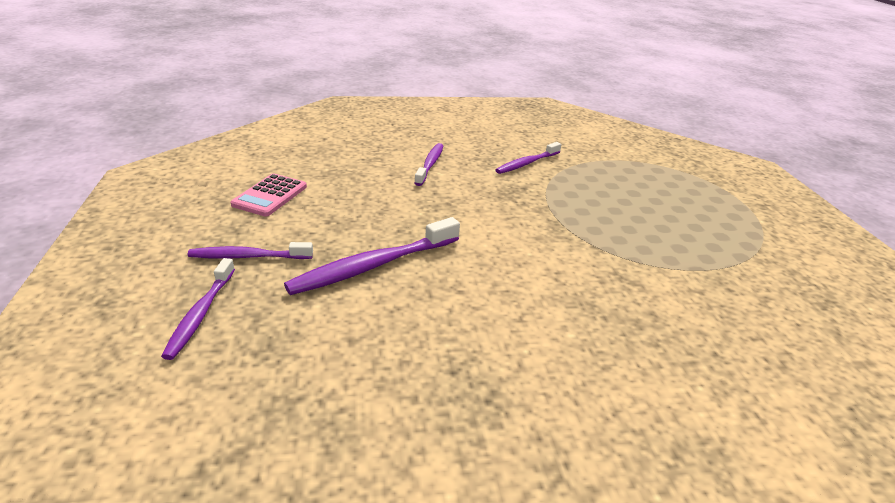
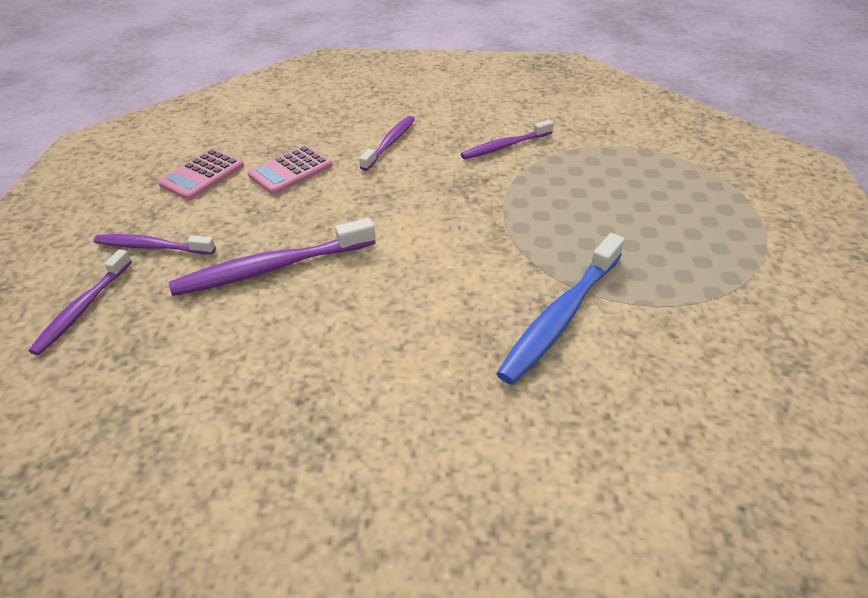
camera: 15 degrees right, 10 degrees up
none -> pink calculator [248,145,333,195]
none -> blue toothbrush [496,233,625,385]

